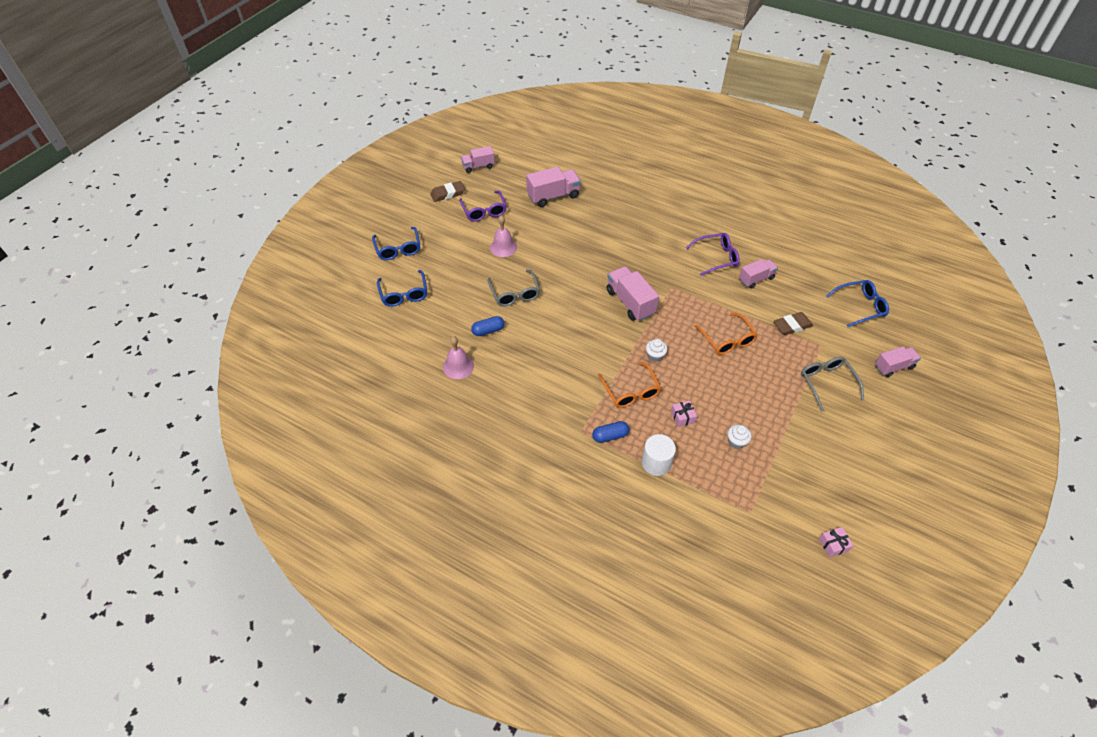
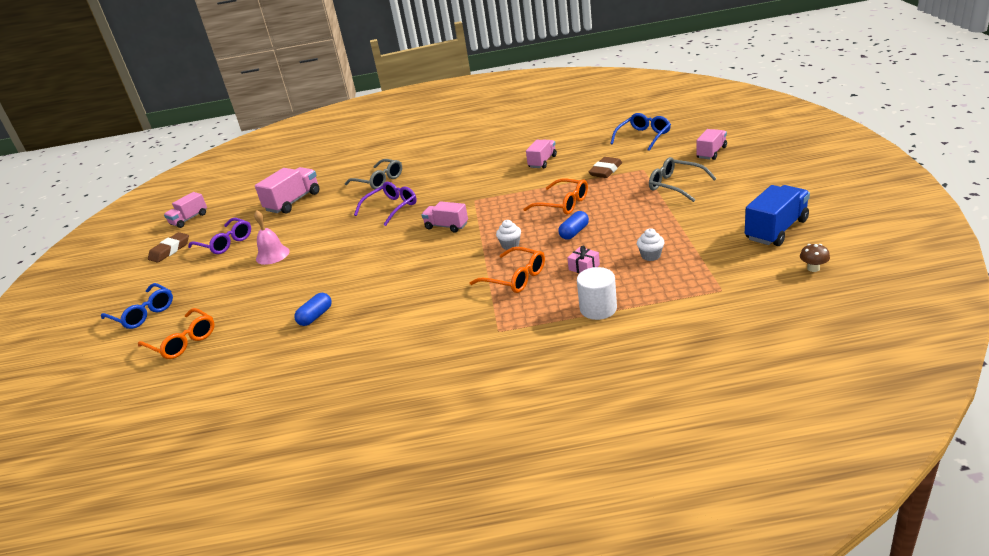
camera: 30 degrees left, 20 degrees down
blue glasses [377,270,427,307] -> orange glasses [138,308,215,359]
pink bell [443,336,474,379] -> none
grey glasses [488,270,540,306] -> grey glasses moved to [345,159,402,189]
blue capsule [592,421,629,443] -> blue capsule moved to [558,211,589,240]
pink truck [607,266,659,321] -> pink truck [421,201,468,233], size x0.65
purple glasses [686,233,740,276] -> purple glasses moved to [354,182,417,226]
pink gift [819,527,854,558] -> brown mushroom [800,244,830,272]
none -> blue truck [745,185,810,246]

